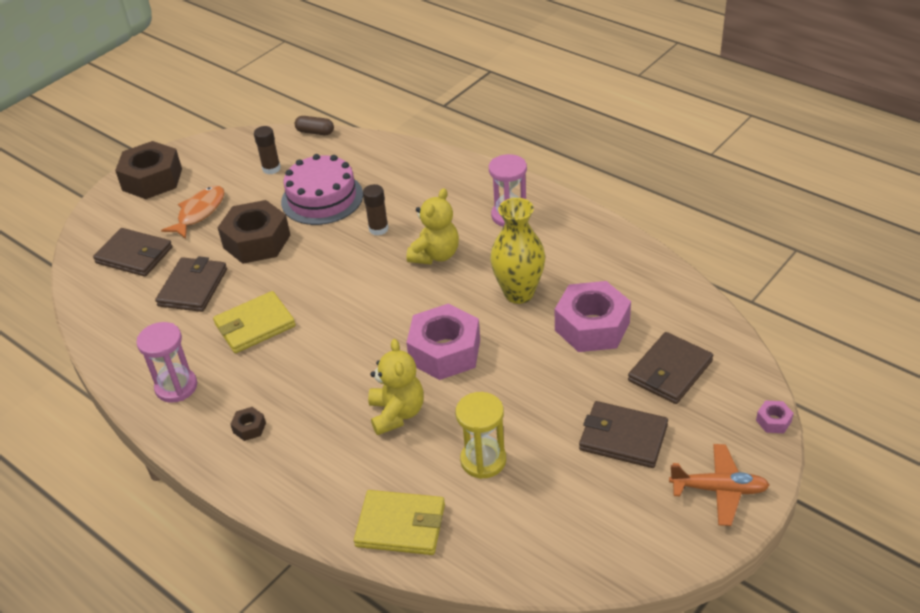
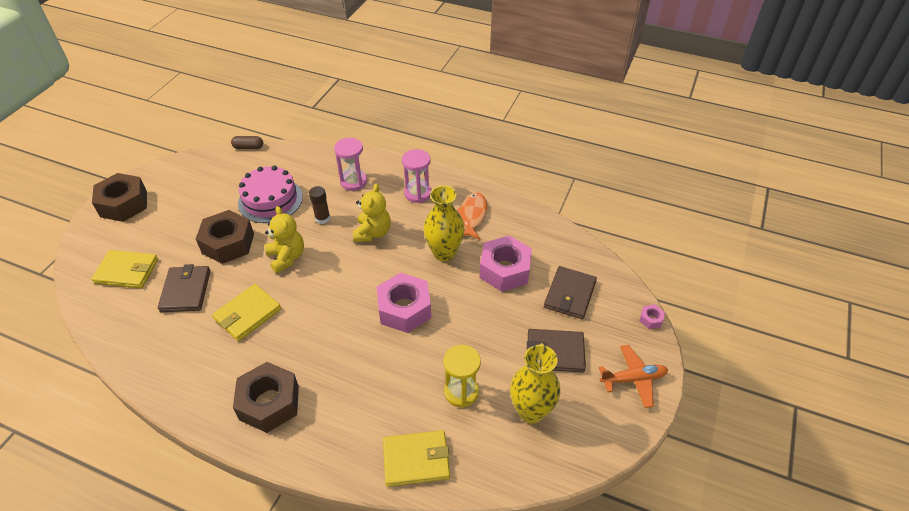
camera: 20 degrees left, 5 degrees up
brown wallet [93,228,172,277] -> yellow wallet [92,250,158,288]
pink hourglass [136,322,197,403] -> pink hourglass moved to [334,138,367,191]
orange fish [161,186,225,239] -> orange fish moved to [457,192,487,239]
brown nut [230,407,266,441] -> brown nut [233,362,299,433], size x2.40
brown glue stick [254,126,281,174] -> none
yellow teddy bear [368,339,424,435] -> yellow teddy bear moved to [265,206,304,273]
none -> yellow vase [510,345,560,424]

